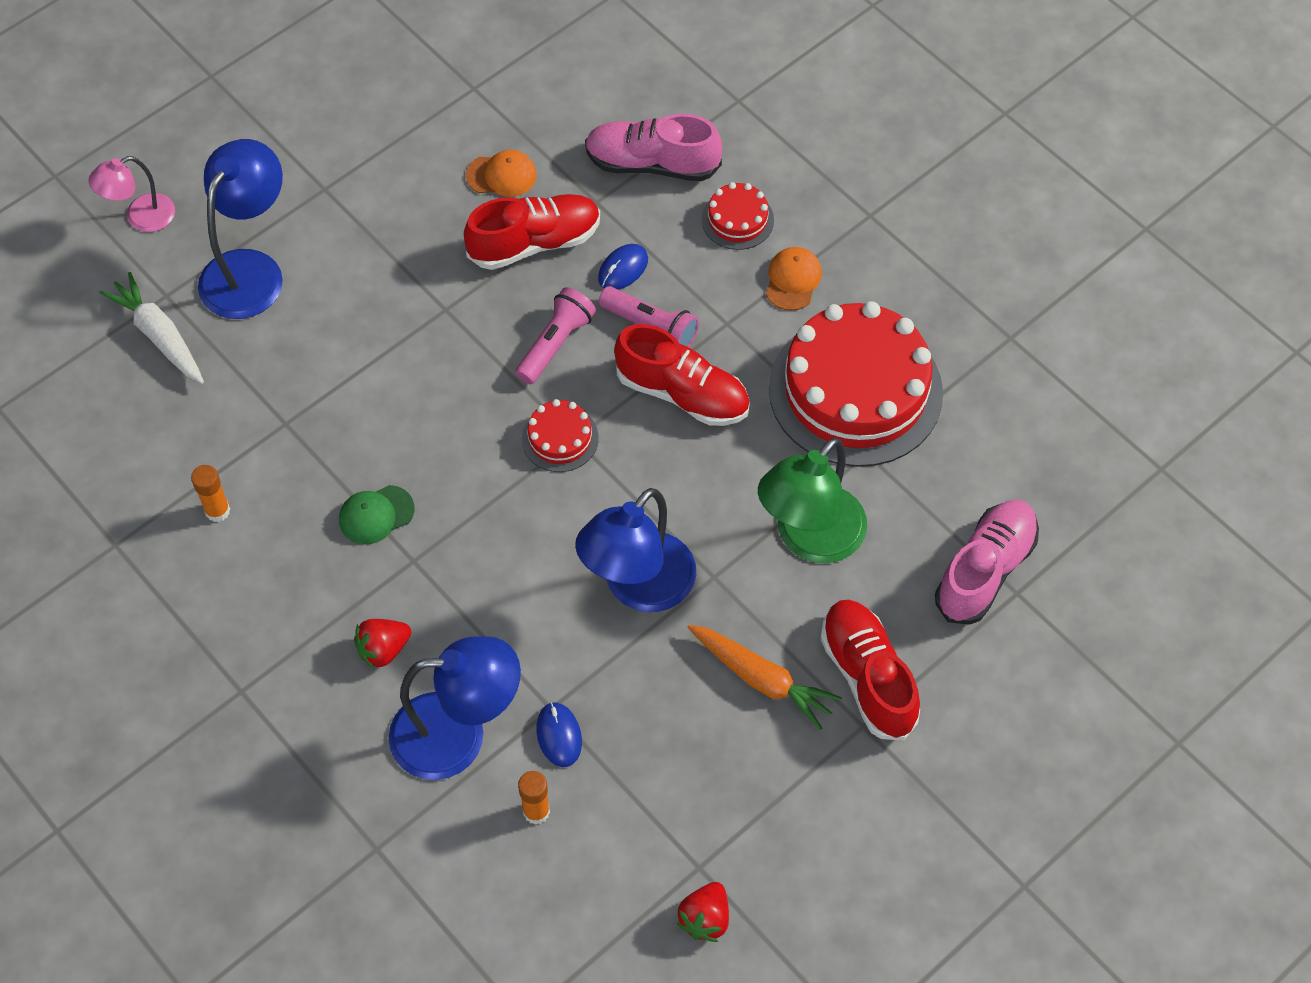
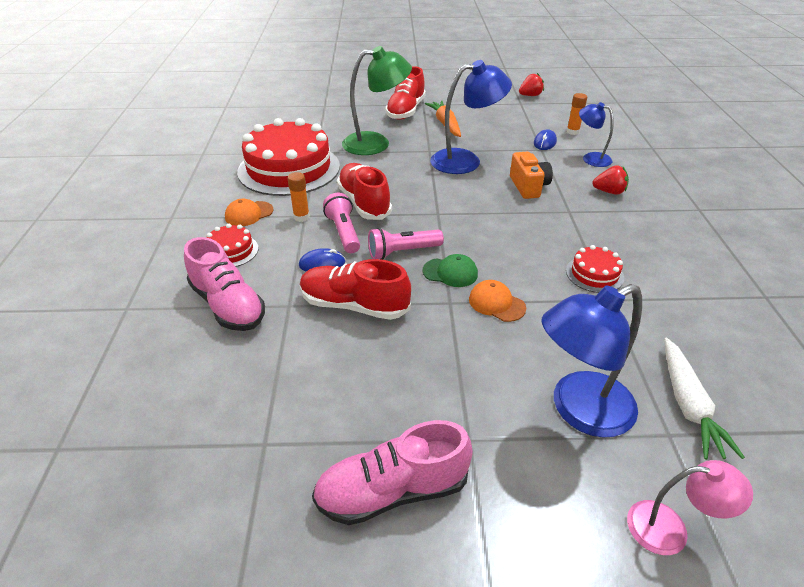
camera: 140 degrees left, 20 degrees down
orange glue stick [191,465,230,522] -> orange glue stick moved to [287,172,310,222]
green cap [339,485,415,544] -> green cap moved to [422,254,478,287]
blue lamp [389,636,521,780] -> blue lamp [579,102,614,167], size x0.58
orange cap [466,150,537,197] -> orange cap moved to [469,280,526,322]
red cake [522,399,599,472] -> red cake moved to [566,245,624,293]
pink shoe [935,500,1039,625] -> pink shoe moved to [312,420,473,525]
none -> orange camera [510,152,553,199]

